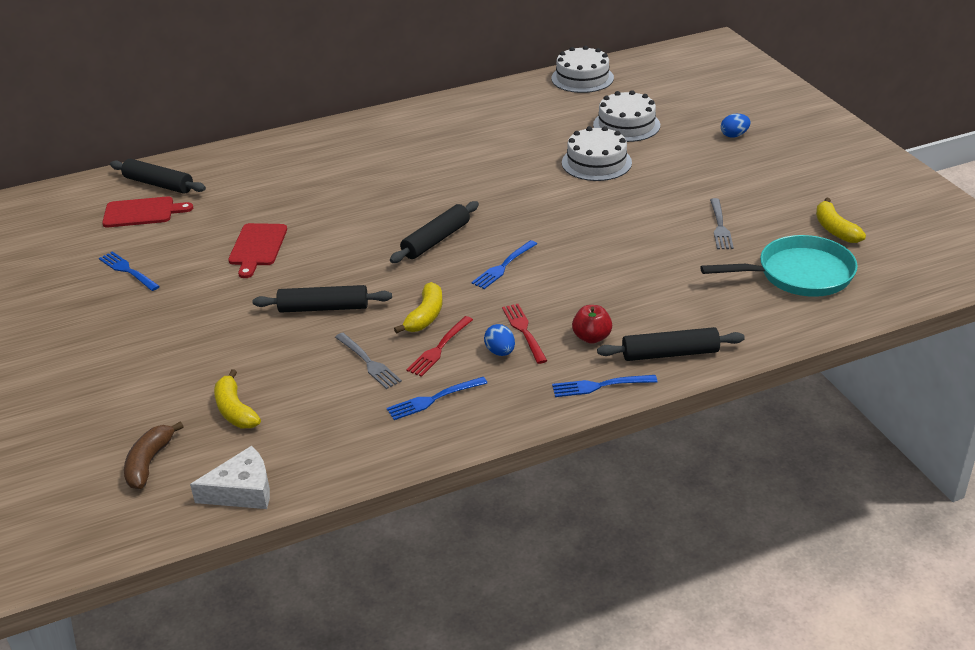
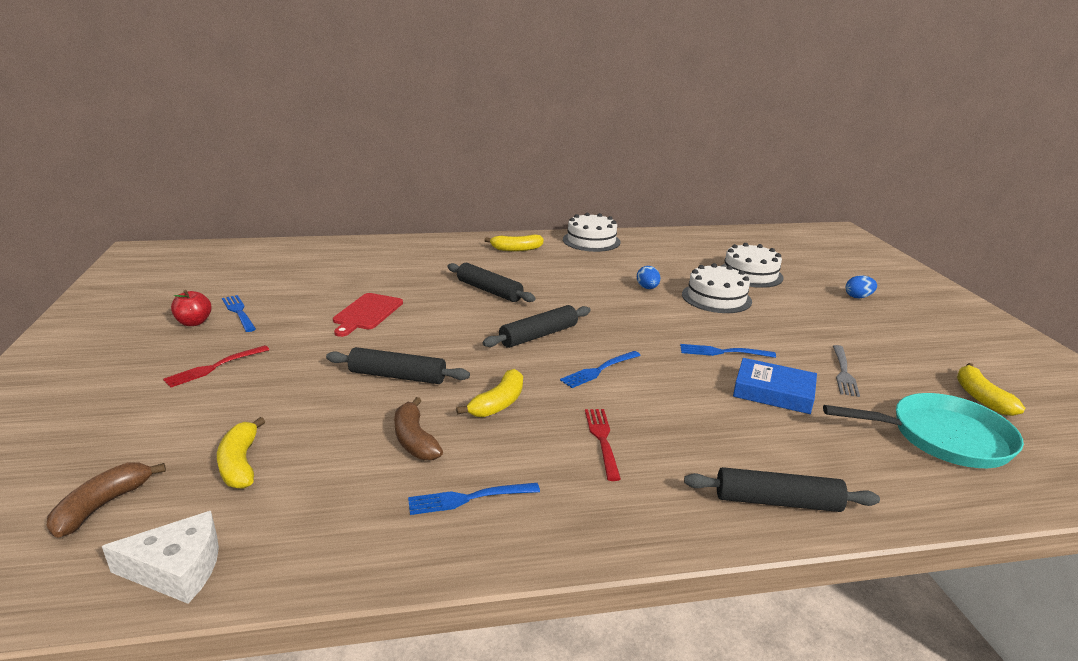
camera: 10 degrees right, 10 degrees down
red cutting board [102,196,193,227] -> none
black rolling pin [110,159,206,194] -> black rolling pin moved to [447,263,535,302]
grey fork [335,333,402,389] -> brown banana [394,397,443,460]
red fork [407,316,473,377] -> red fork moved to [163,345,269,388]
blue egg [484,324,515,356] -> blue egg moved to [637,266,660,289]
white cake [551,46,614,93] -> white cake moved to [563,213,620,252]
blue fork [552,375,657,397] -> blue fork moved to [680,344,776,358]
red apple [572,305,612,344] -> red apple moved to [171,290,212,326]
none -> yellow banana [484,234,544,251]
none -> blue book [733,358,817,414]

